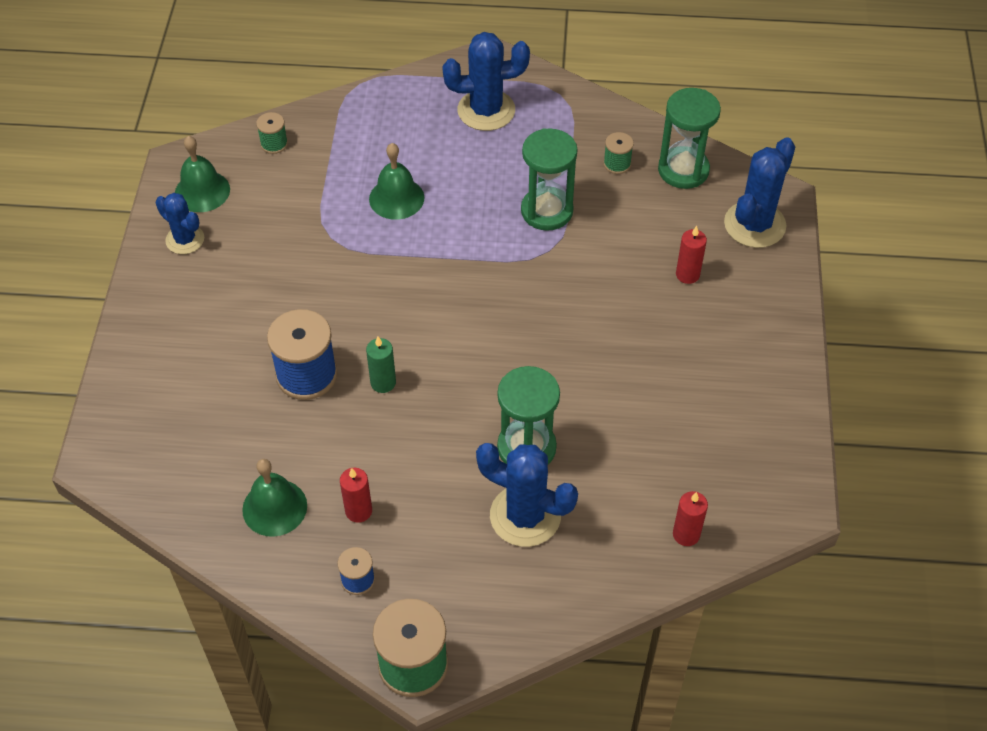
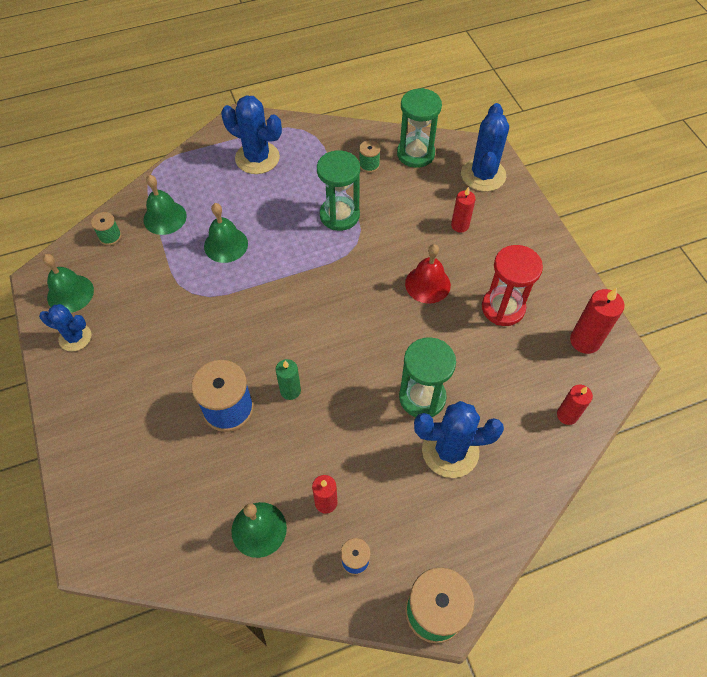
camera: 25 degrees left, 5 degrees up
blue cactus [442,32,530,131] -> blue cactus turned 60 degrees clockwise [221,95,282,174]
none -> green bell [143,175,187,235]
none -> red bell [405,244,451,304]
none -> red hourglass [482,245,543,326]
none -> red candle [570,288,624,354]

